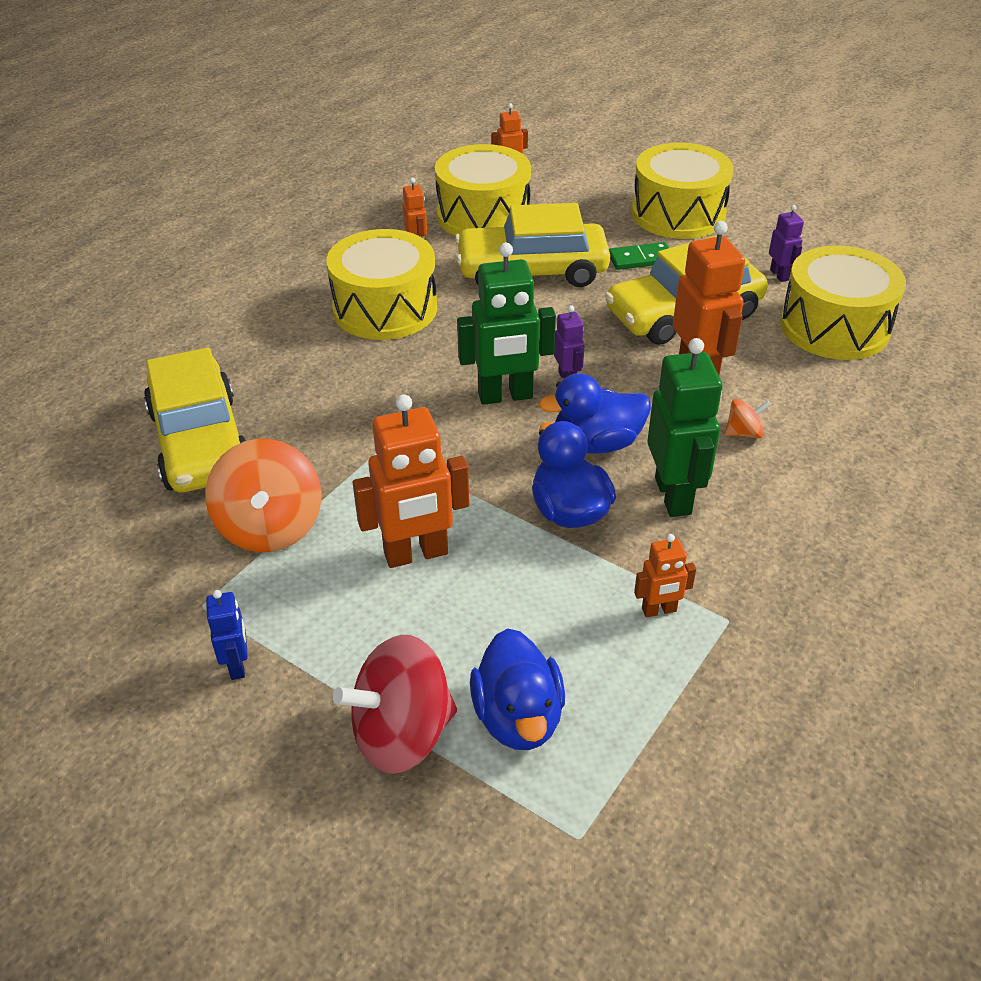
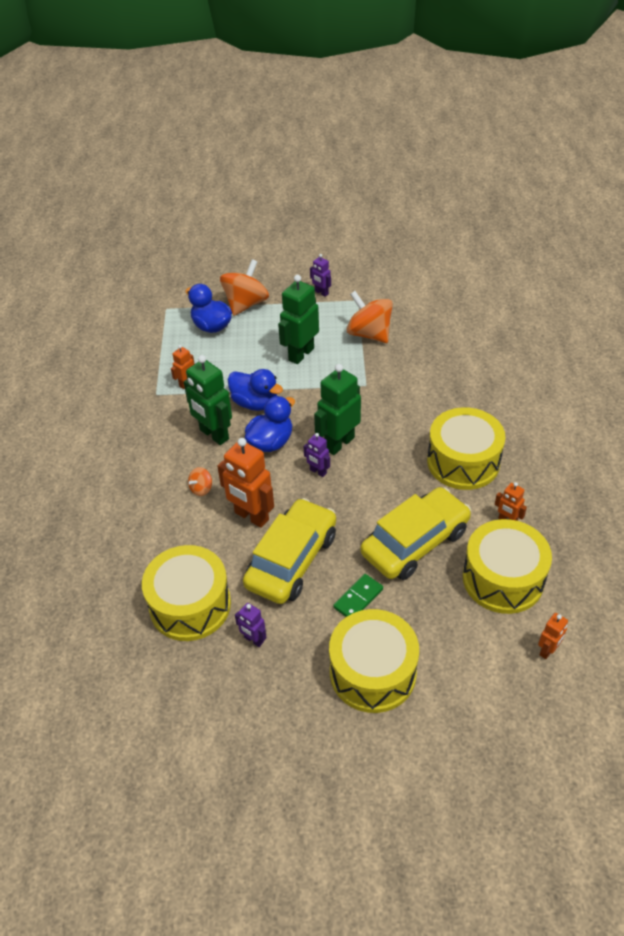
camera: 145 degrees right, 5 degrees up
yellow car [144,347,246,492] -> none
blue robot [206,590,248,680] -> purple robot [310,254,331,297]
red spinning top [333,635,457,774] -> orange spinning top [220,259,269,316]
orange robot [353,394,469,568] -> green robot [278,275,319,364]

